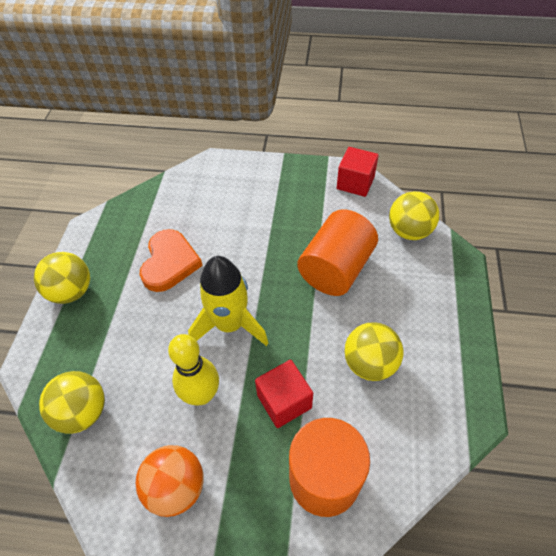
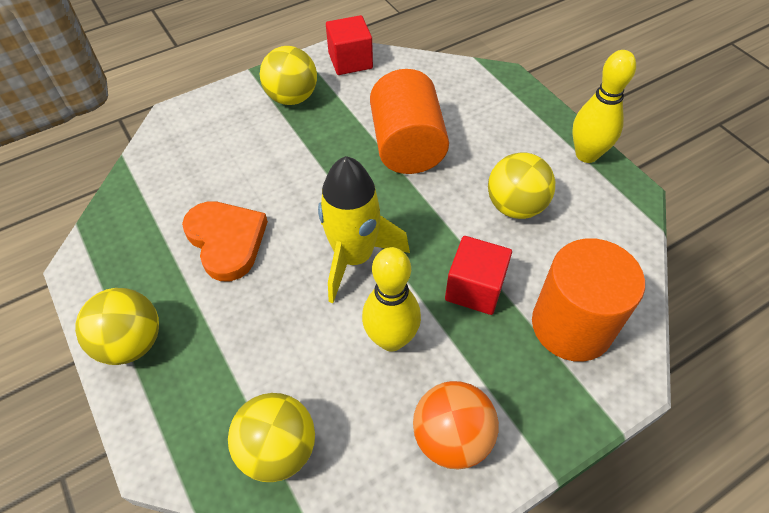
camera: 40 degrees left, 0 degrees up
yellow ball [389,191,439,240] -> yellow ball moved to [260,46,317,105]
none -> yellow bowling pin [572,50,636,163]

